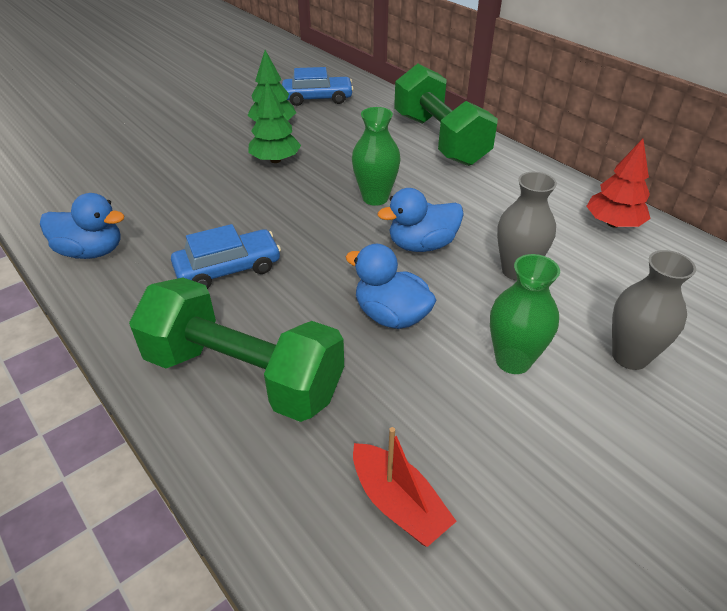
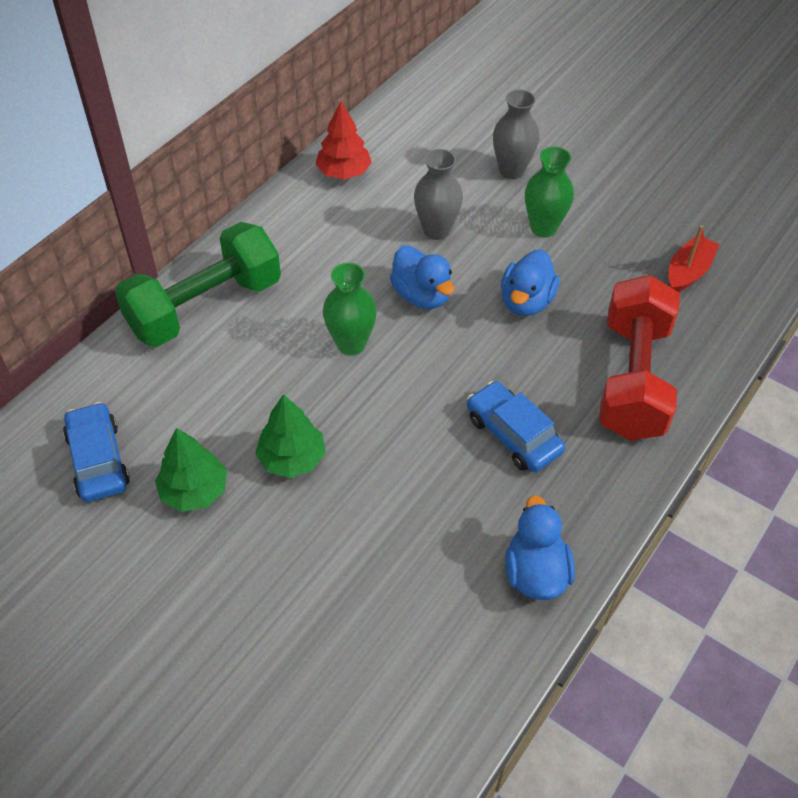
camera: 105 degrees left, 10 degrees up
green dumbbell [129,278,344,422] -> red dumbbell [599,275,680,441]

